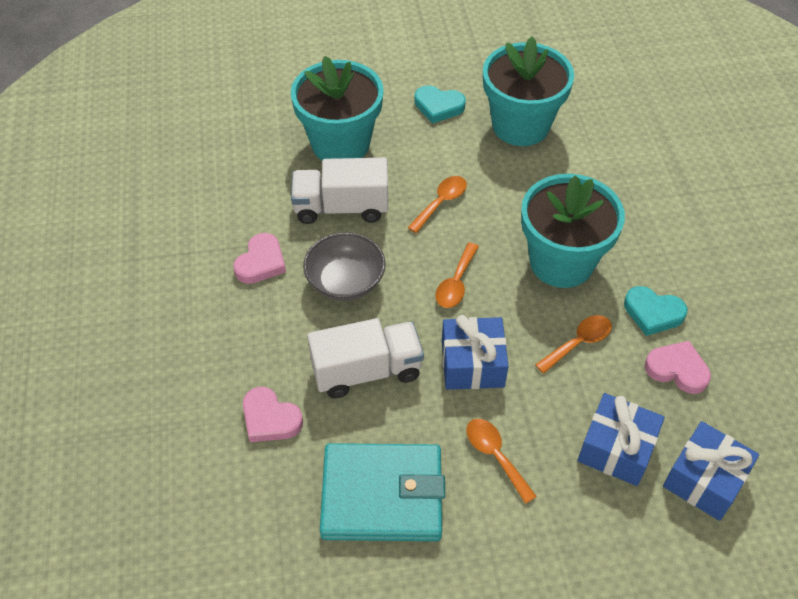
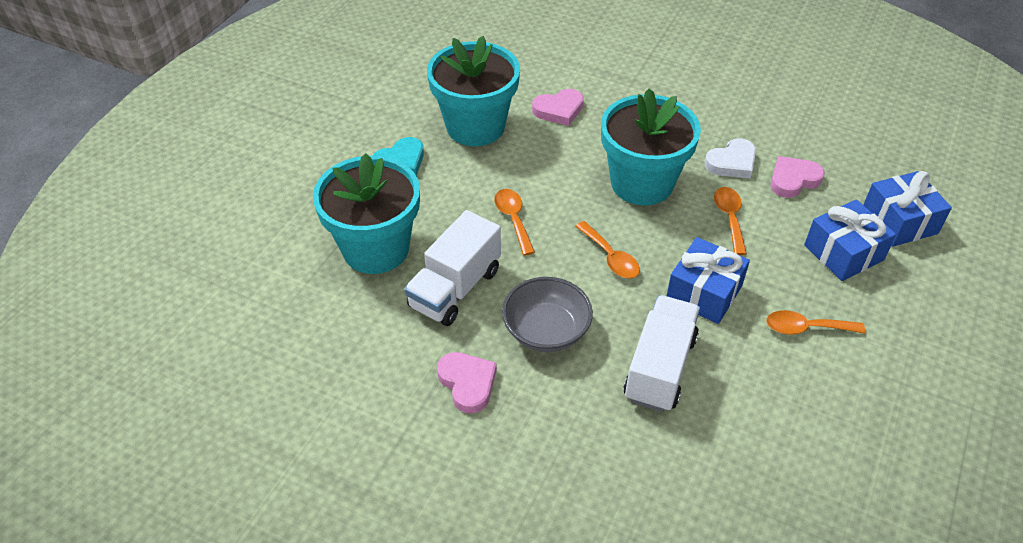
camera: 55 degrees left, 5 degrees down
pink heart [243,387,303,442] -> pink heart moved to [532,89,584,126]
turquoise wallet [320,443,445,541] -> none
turquoise heart [624,286,687,336] -> white heart [704,138,756,178]

